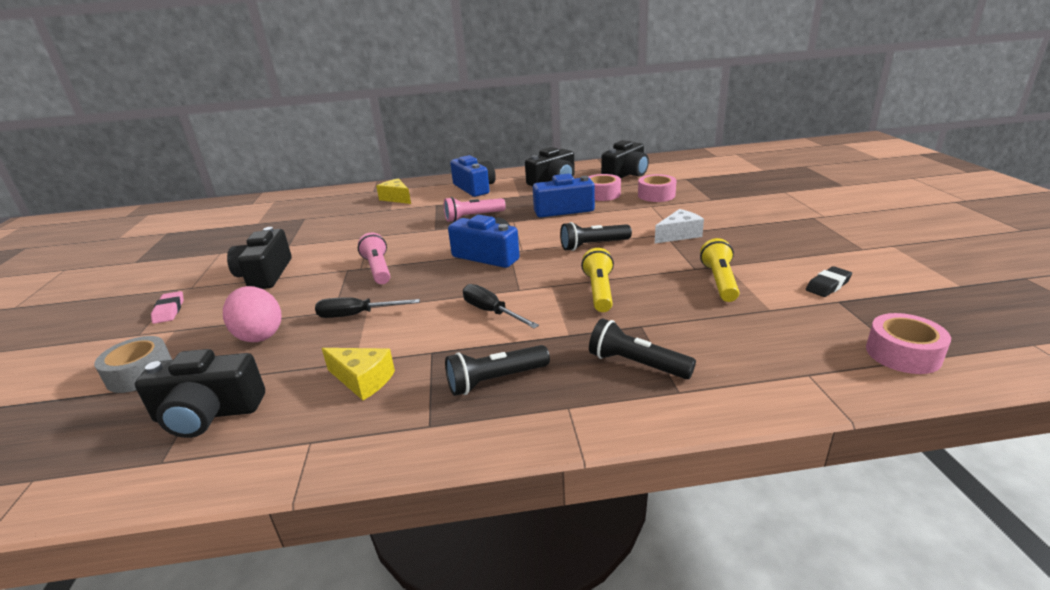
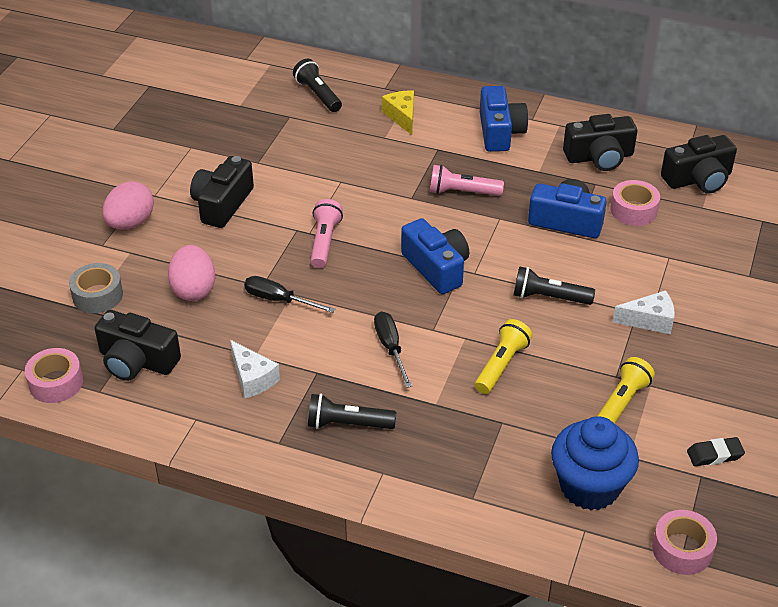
camera: 25 degrees right, 15 degrees up
pink eraser [151,291,184,324] -> pink egg [102,181,154,229]
yellow cheese [322,348,395,400] -> white cheese [230,340,280,398]
black flashlight [589,318,696,379] -> black flashlight moved to [293,59,342,112]
pink tape [638,174,677,202] -> pink tape moved to [25,348,83,403]
none -> blue cupcake [551,416,639,510]

